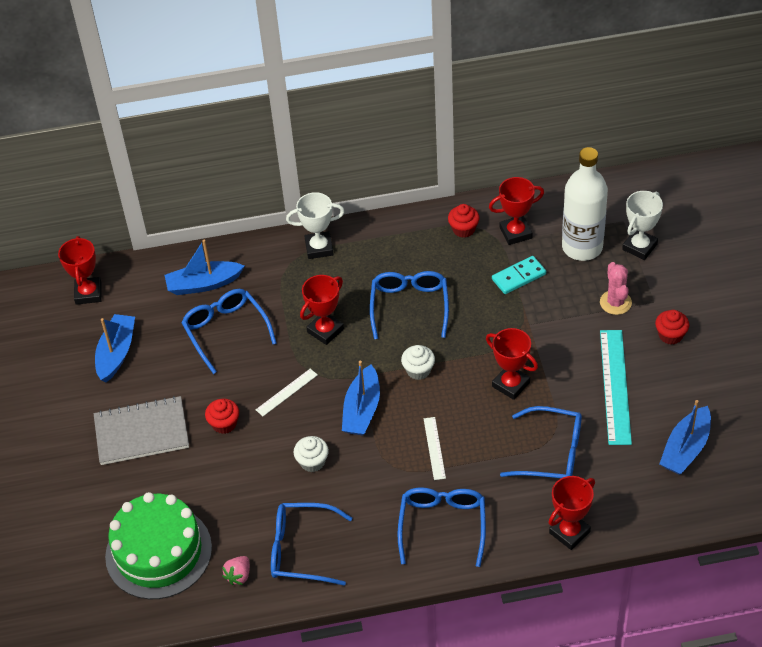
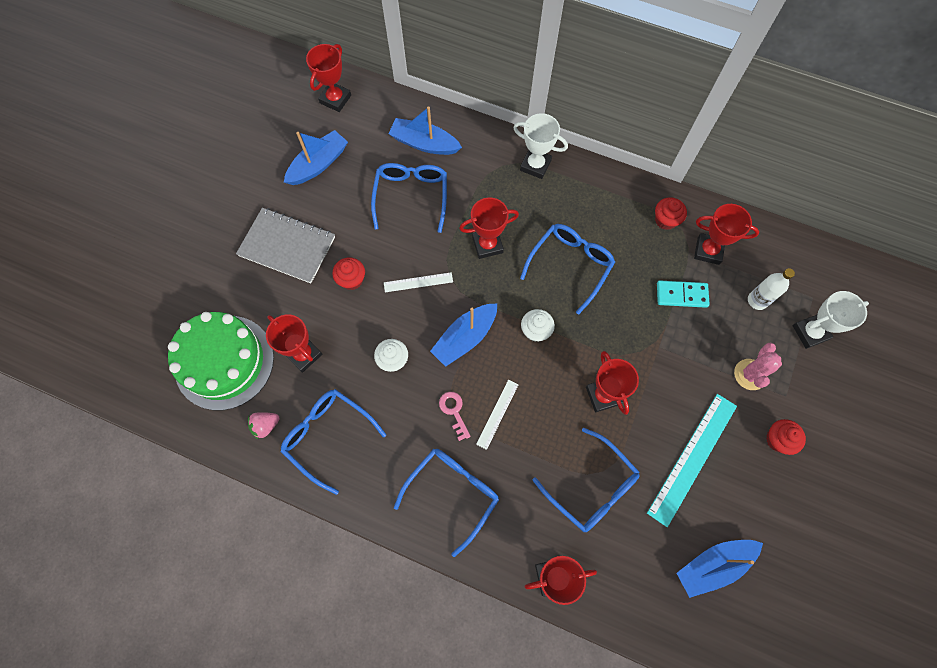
camera: 30 degrees right, 20 degrees up
white bottle [562,147,608,261] -> white bottle [748,268,795,310], size x0.51
none -> red trophy [266,315,322,373]
none -> pink key [439,392,471,441]

